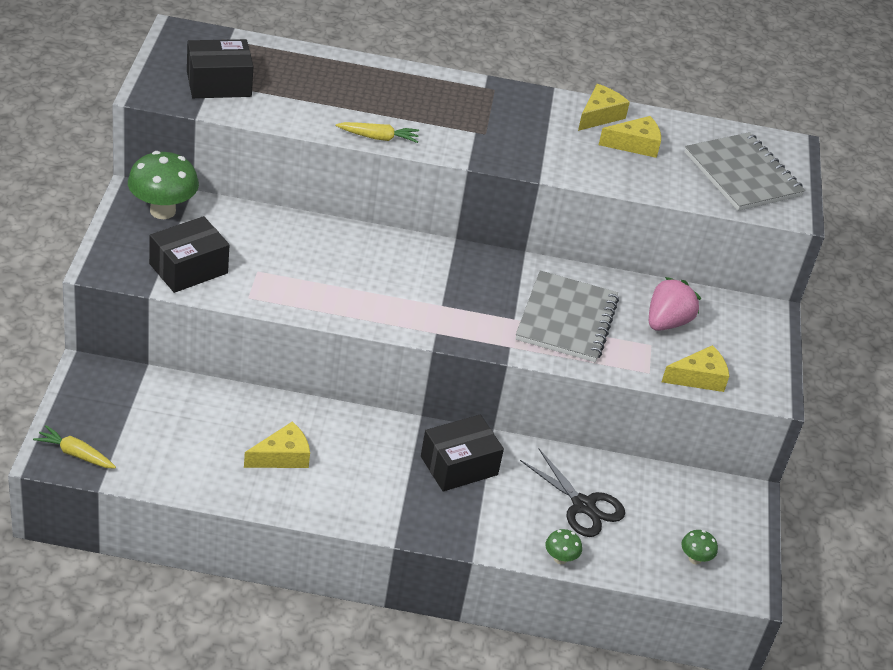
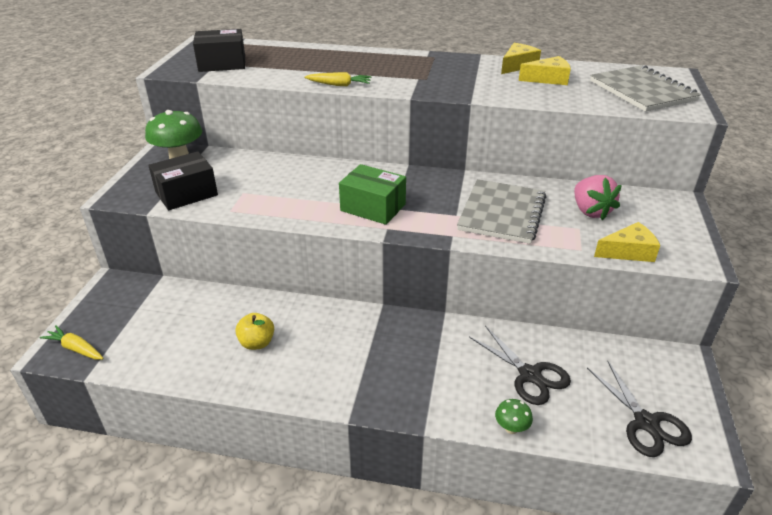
camera: 10 degrees right, 5 degrees down
yellow cheese [244,421,310,468] -> yellow apple [235,313,274,350]
black box [421,415,504,491] -> none
pink strawberry [649,277,701,331] -> pink strawberry turned 120 degrees clockwise [574,175,622,220]
green mushroom [681,530,718,564] -> black scissors [587,360,692,457]
none -> green box [339,164,406,225]

